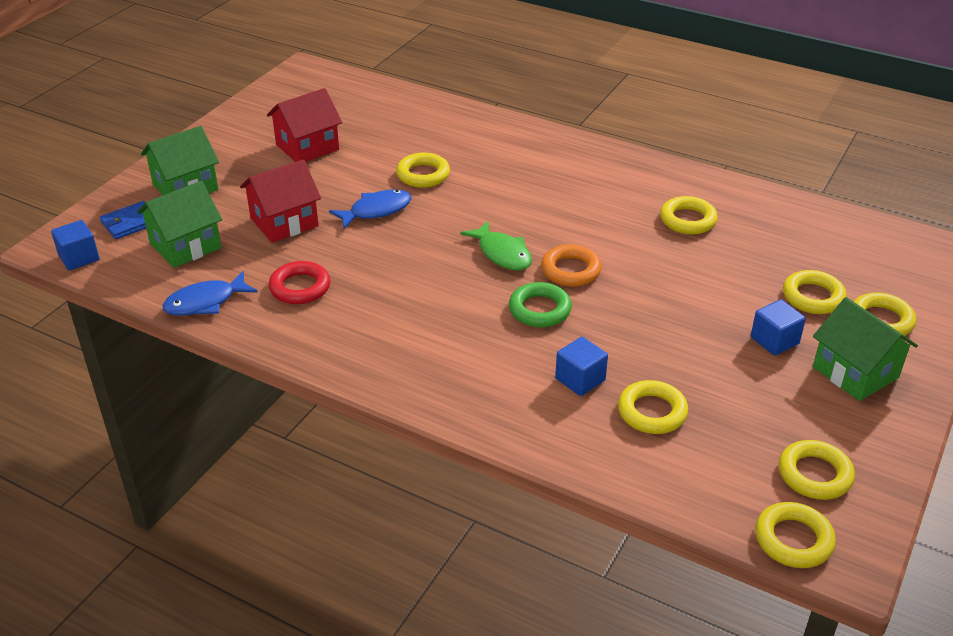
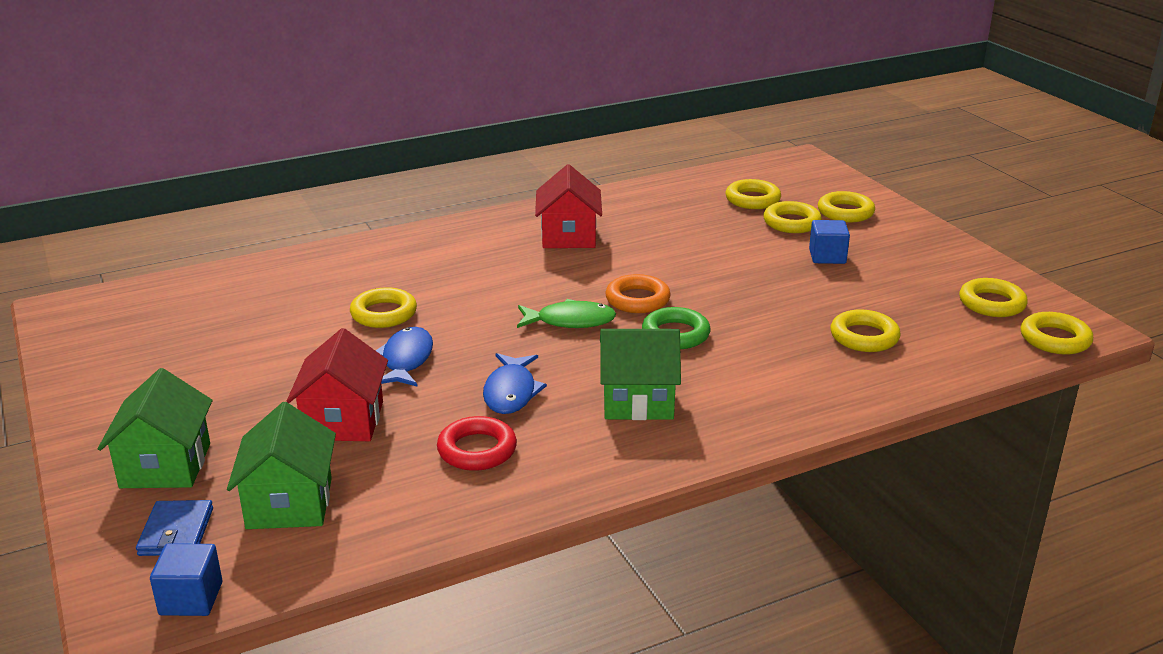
camera: 55 degrees left, 10 degrees down
blue fish [162,271,258,316] -> blue fish moved to [483,353,547,414]
red house [267,88,342,162] -> red house moved to [535,164,602,248]
blue cube [555,337,608,396] -> none
yellow ring [660,196,718,234] -> yellow ring moved to [726,179,781,209]
green house [813,297,918,401] -> green house moved to [600,329,681,420]

